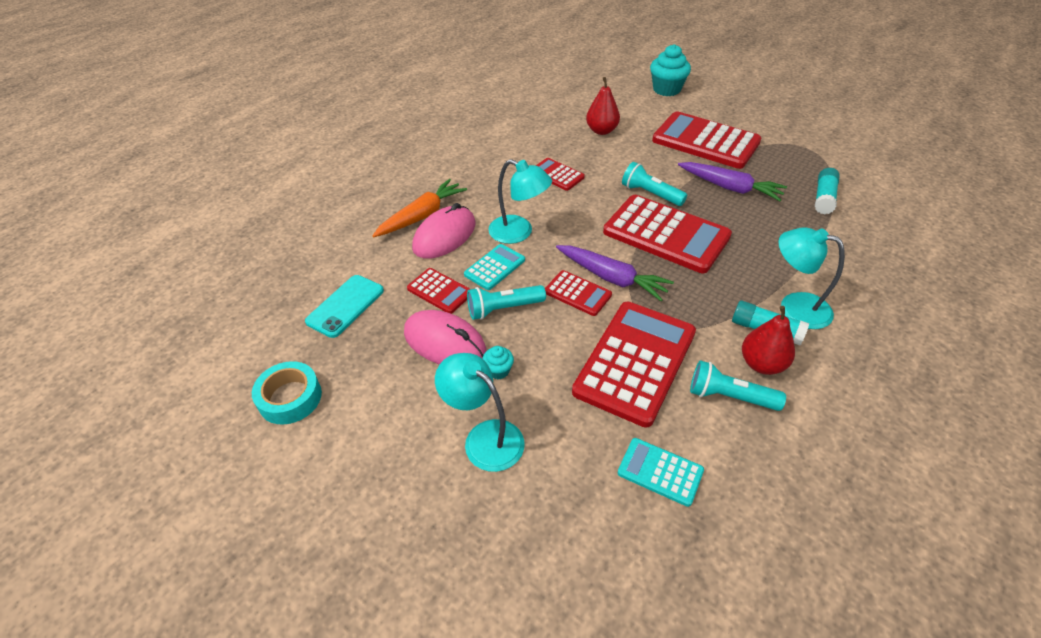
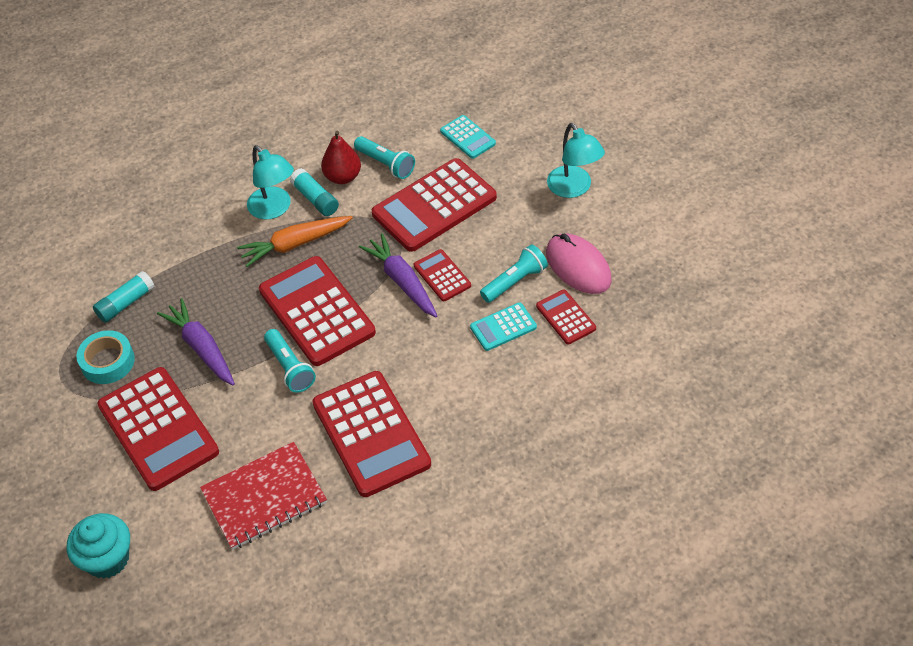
camera: 155 degrees left, 5 degrees up
turquoise tape [252,361,322,425] -> turquoise tape moved to [76,330,135,384]
turquoise phone [305,275,384,338] -> none
orange carrot [372,179,467,237] -> orange carrot moved to [237,216,353,267]
pink mouse [412,203,476,259] -> none
turquoise flashlight [467,285,546,320] -> turquoise flashlight turned 45 degrees counterclockwise [480,245,548,303]
turquoise cupcake [482,346,514,379] -> none
turquoise lamp [488,159,552,244] -> none
red calculator [536,158,585,191] -> red calculator [312,371,431,497], size x2.04
red pear [586,77,620,135] -> red notebook [200,442,327,550]

